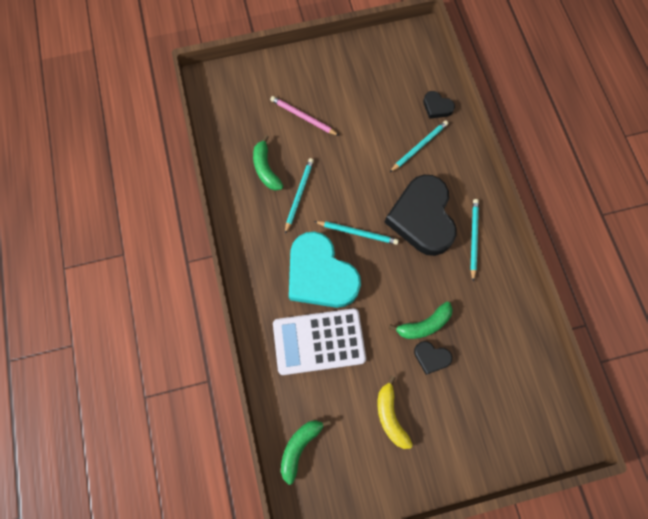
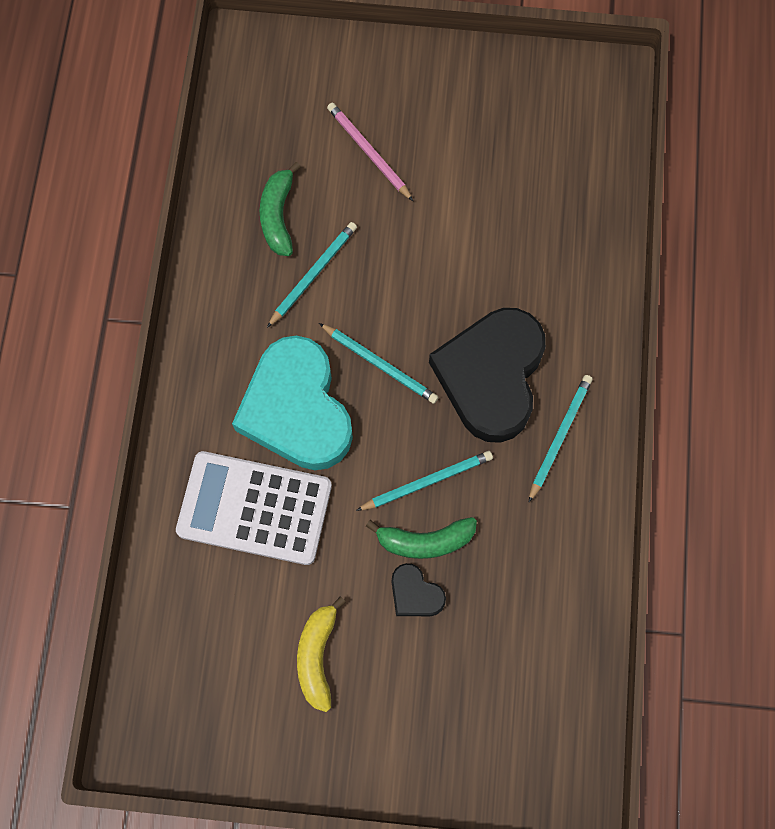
camera: 20 degrees right, 0 degrees up
green banana [281,419,331,485] -> none
turquoise pencil [389,120,448,173] -> turquoise pencil moved to [356,451,493,511]
black heart [423,91,455,119] -> none

